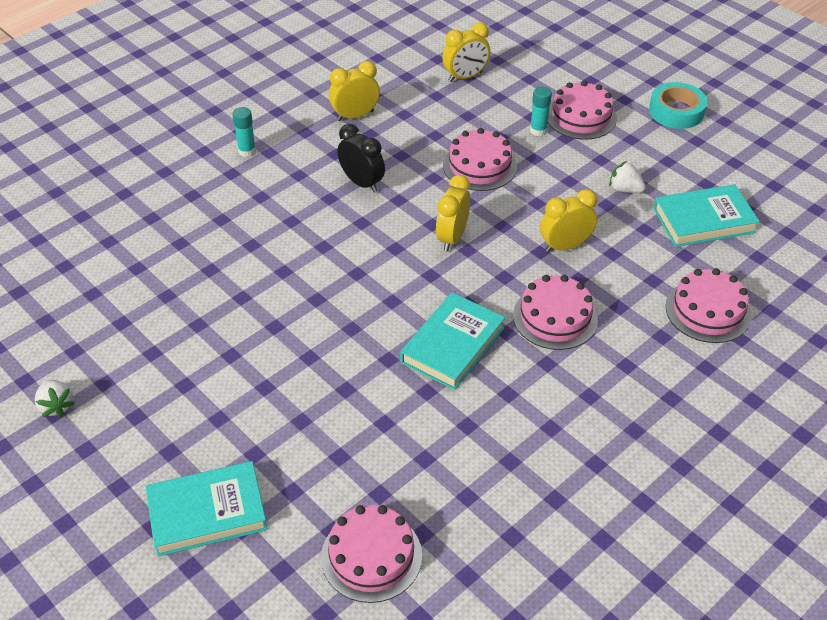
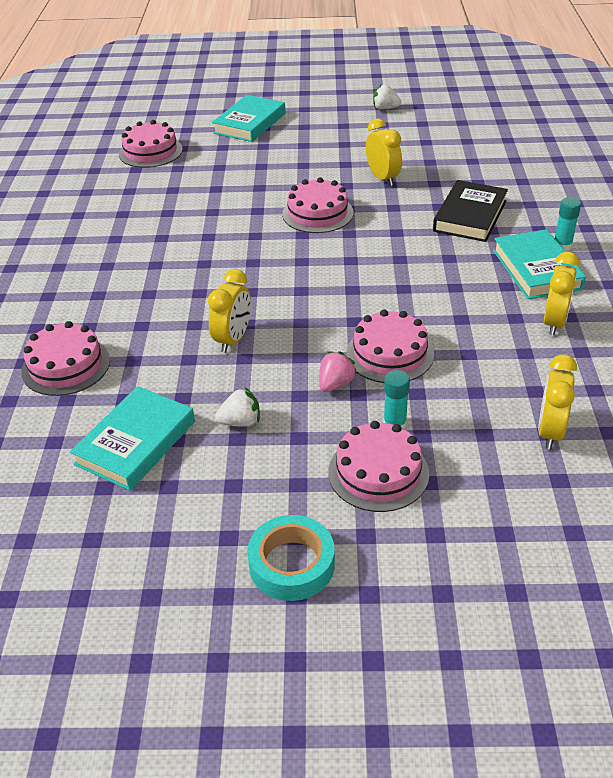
camera: 135 degrees right, 5 degrees down
black clock [337,124,385,193] -> none
turquoise book [400,292,505,390] -> turquoise book moved to [493,229,586,299]
yellow clock [436,175,471,251] -> yellow clock moved to [366,118,402,186]
pink cake [513,275,598,350] -> pink cake moved to [282,177,354,233]
none -> pink strawberry [319,351,357,392]
none -> black book [433,180,508,242]

